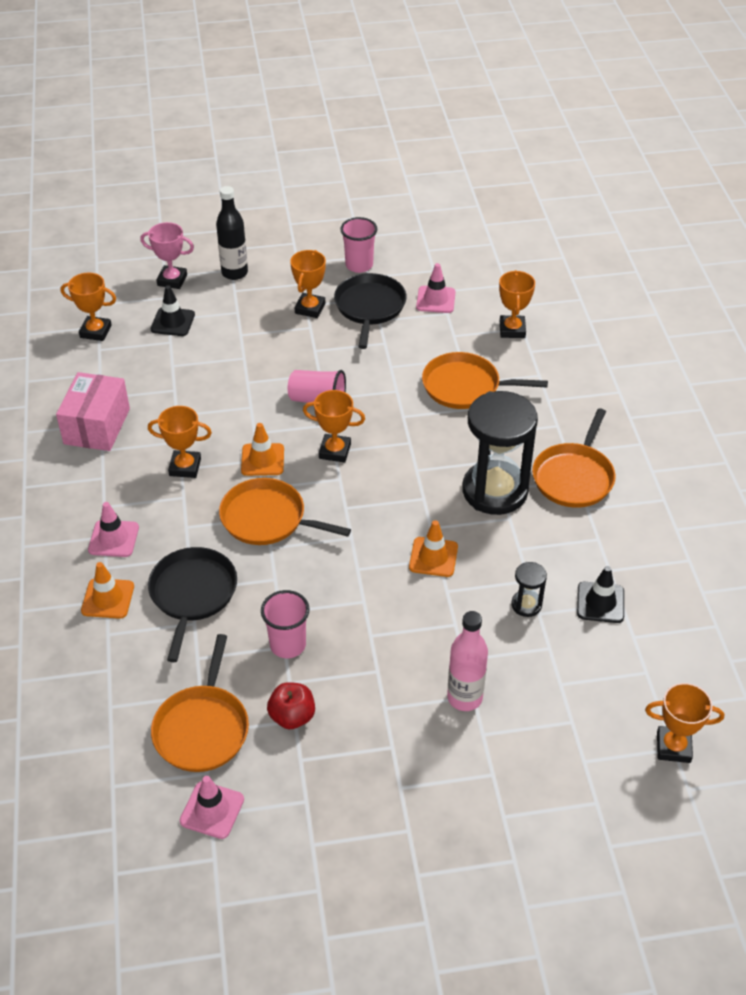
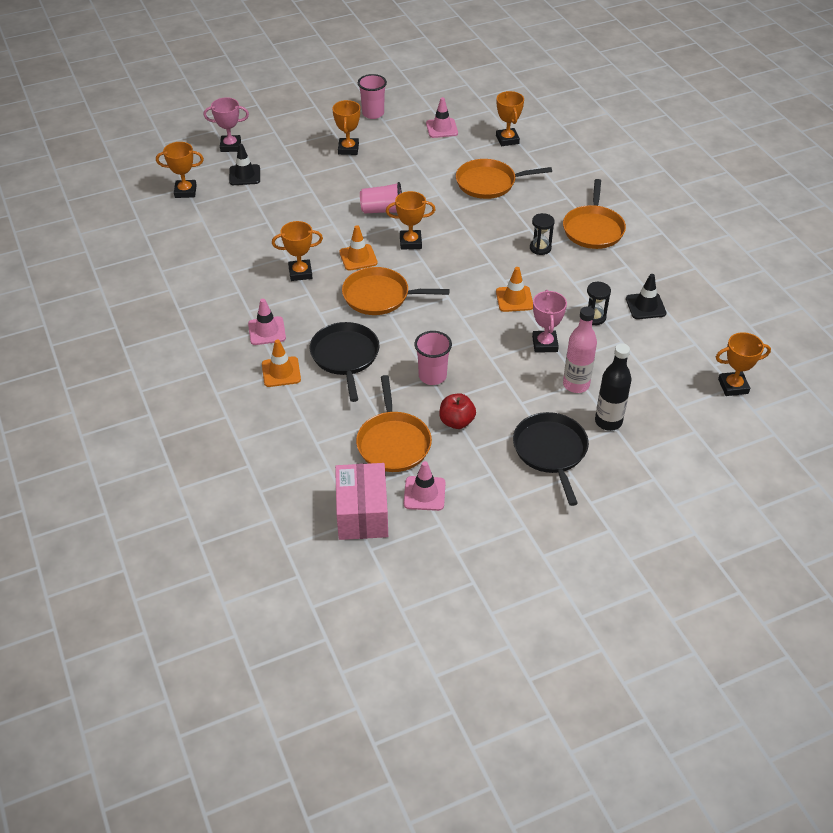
camera: 15 degrees left, 0 degrees up
pink box [56,372,130,451] -> pink box moved to [335,463,388,540]
black bottle [216,186,248,280] -> black bottle moved to [595,343,631,431]
black pan [334,273,407,349] -> black pan moved to [513,412,589,506]
black hourglass [462,391,538,515] -> black hourglass [530,213,555,255], size x0.43
none -> pink trophy [532,290,567,353]

